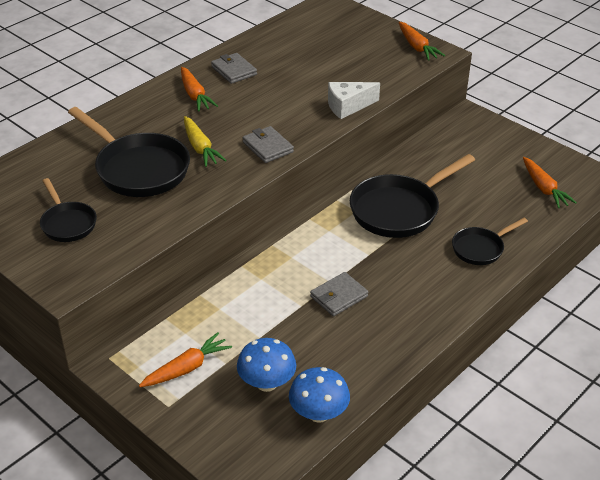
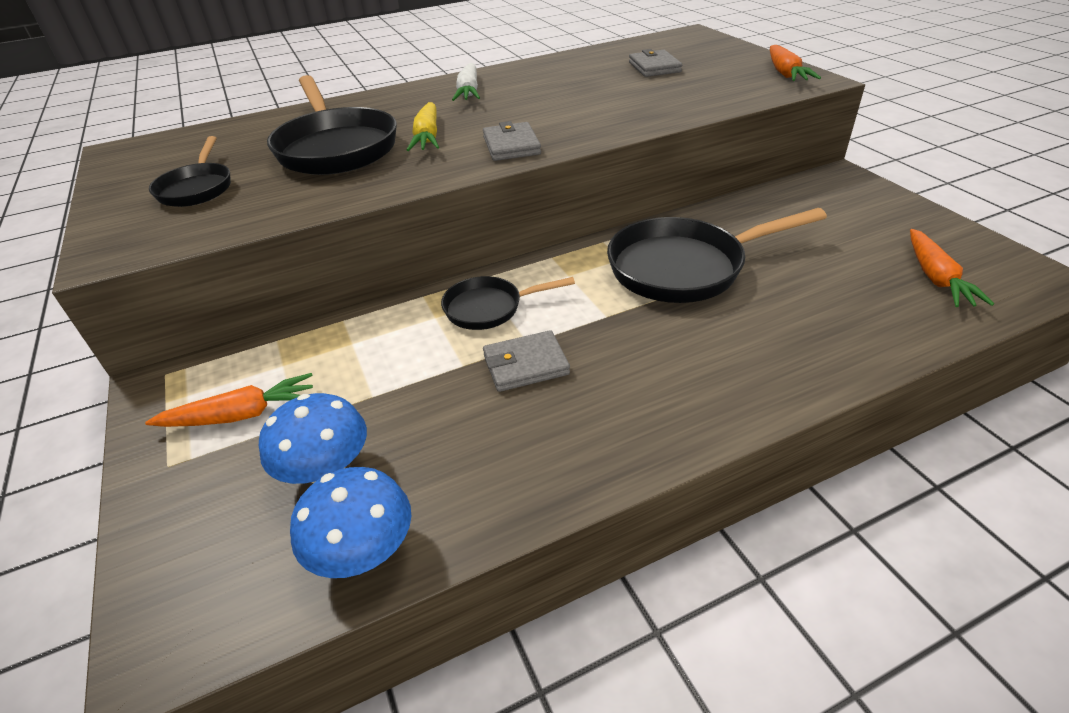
camera: 25 degrees right, 0 degrees up
orange carrot [181,67,218,112] -> white carrot [452,63,480,101]
grey wallet [211,53,257,84] -> grey wallet moved to [629,49,682,77]
white cheese [328,82,380,119] -> none
black pan [452,218,528,265] -> black pan moved to [441,276,575,330]

